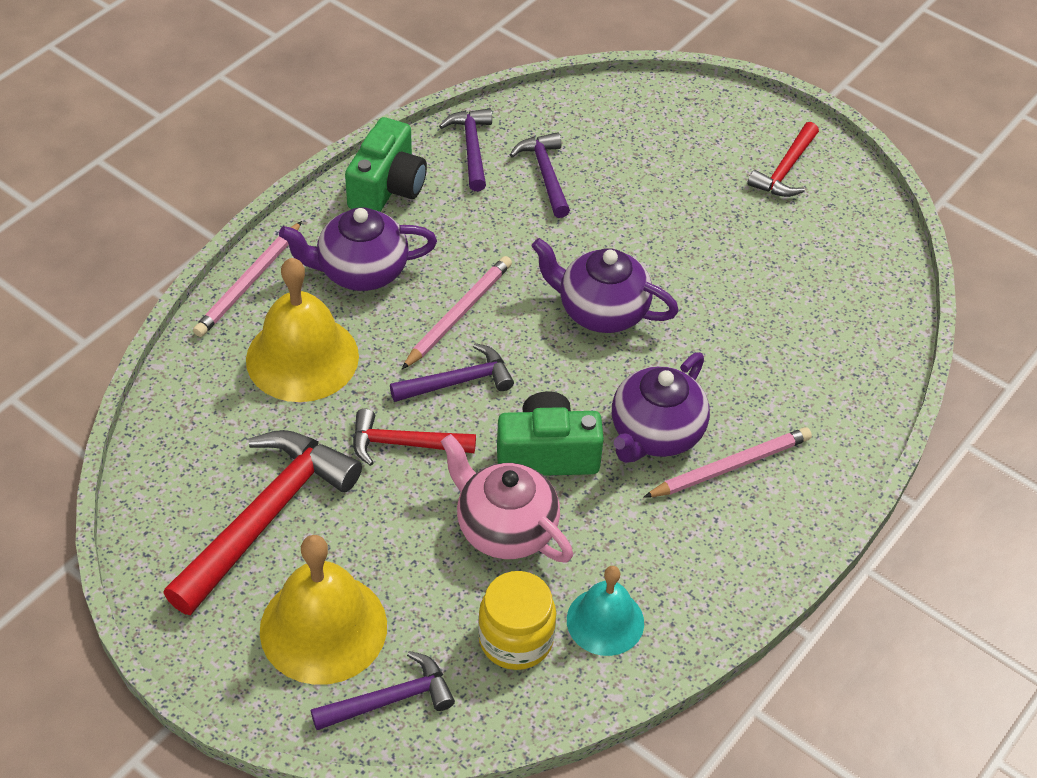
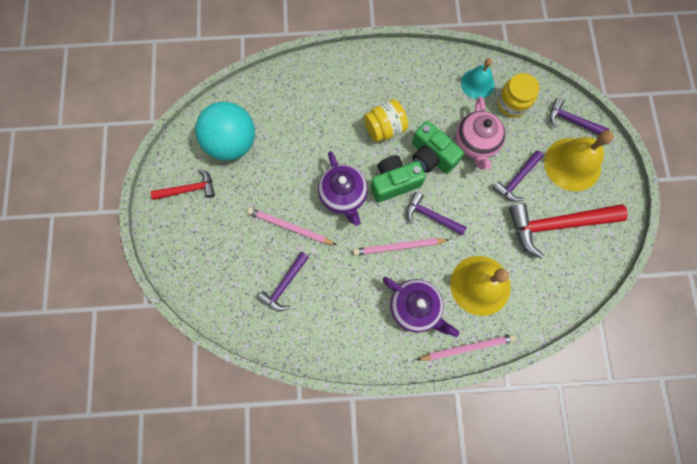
camera: 130 degrees left, 25 degrees up
green camera [345,117,427,212] -> green camera moved to [371,155,426,203]
red hammer [353,409,476,466] -> none
purple hammer [439,109,492,191] -> purple hammer moved to [493,150,544,202]
purple teapot [612,352,710,463] -> yellow jar [364,99,408,142]
pink pencil [643,427,812,498] -> pink pencil moved to [247,208,336,245]
none -> turquoise ball [195,102,255,161]

